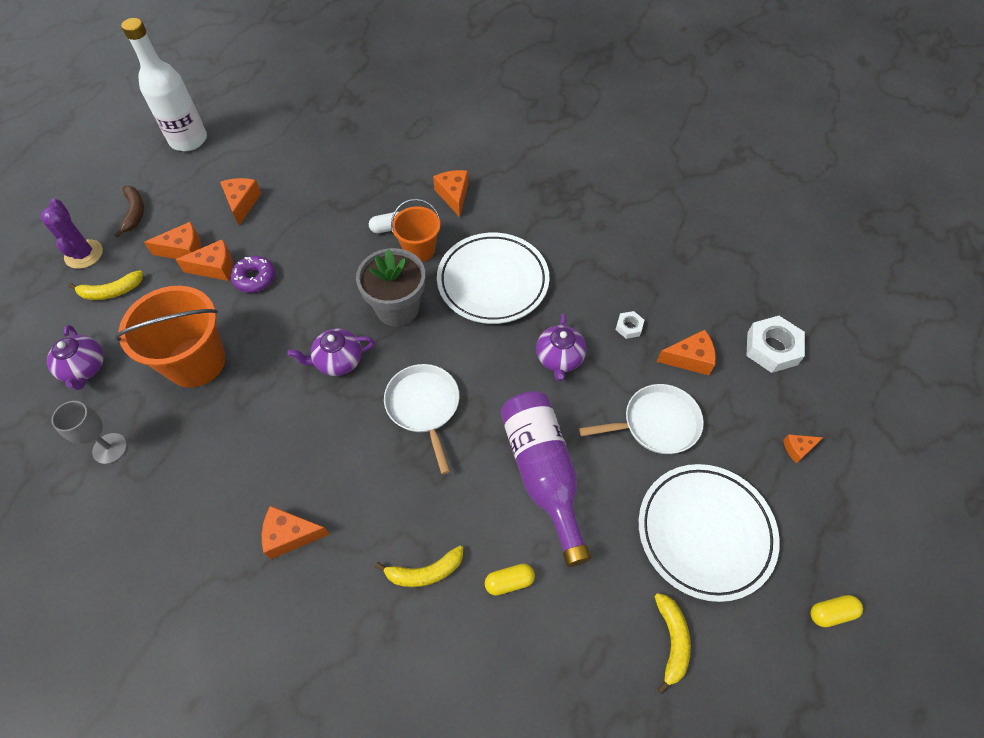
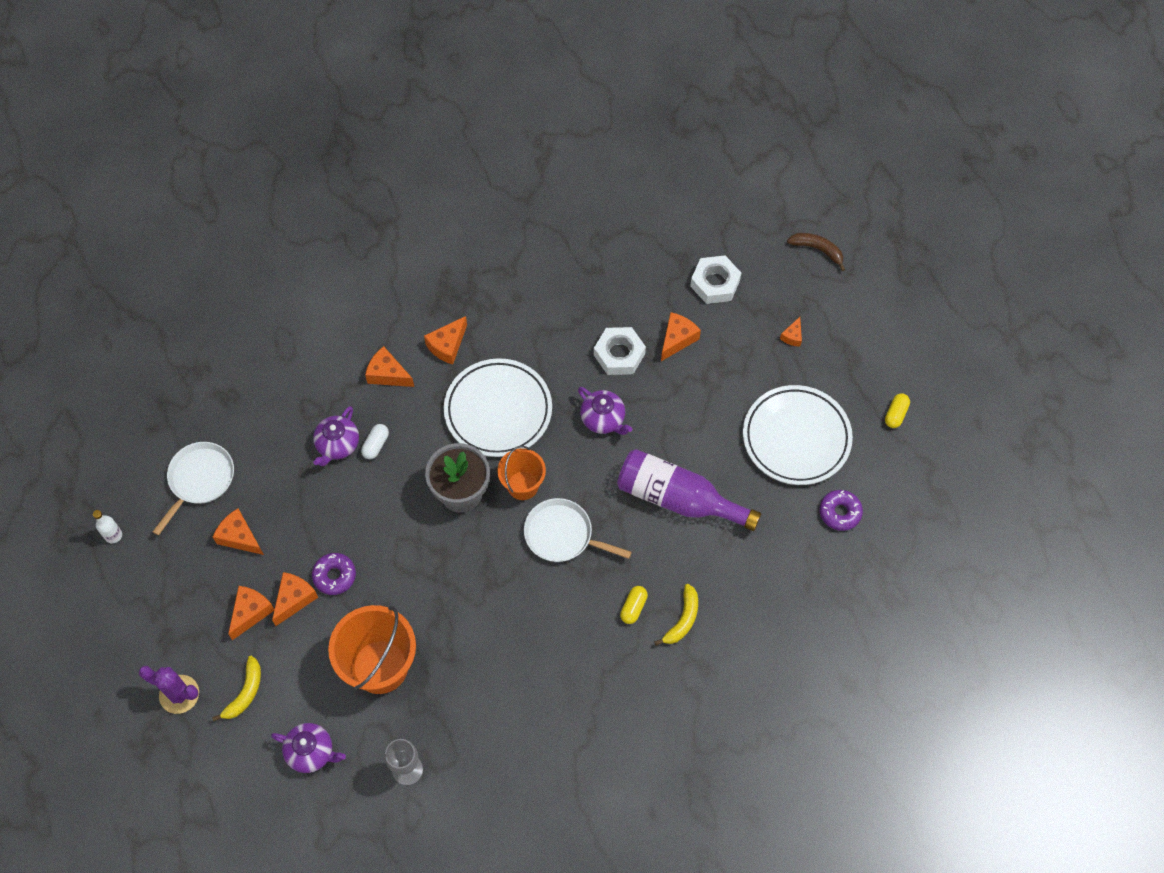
camera: 50 degrees left, 5 degrees up
brown banana [114,186,144,238] -> brown banana moved to [787,233,845,271]
white bottle [121,18,207,151] -> white bottle [93,510,122,543], size x0.41
orange cheese [262,506,330,559] -> orange cheese moved to [424,316,467,365]
purple teapot [287,329,374,376] -> purple teapot moved to [313,406,359,466]
orange bucket [391,199,440,262] -> orange bucket moved to [497,445,546,500]
yellow capsule [485,564,535,596] -> yellow capsule moved to [620,586,648,624]
white pan [579,384,704,454] -> white pan moved to [153,442,234,536]
white nut [615,311,644,339] -> white nut [594,327,646,375], size x1.96
yellow banana [654,593,691,694] -> purple donut [819,490,863,531]

